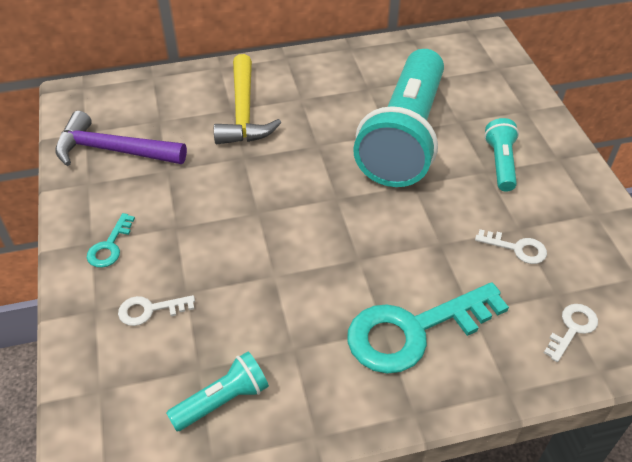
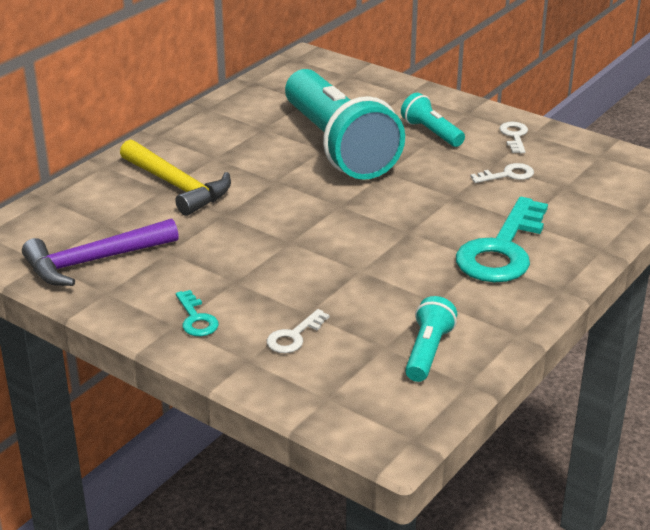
camera: 40 degrees left, 15 degrees down
white key [544,304,598,362] -> white key moved to [499,122,528,153]

